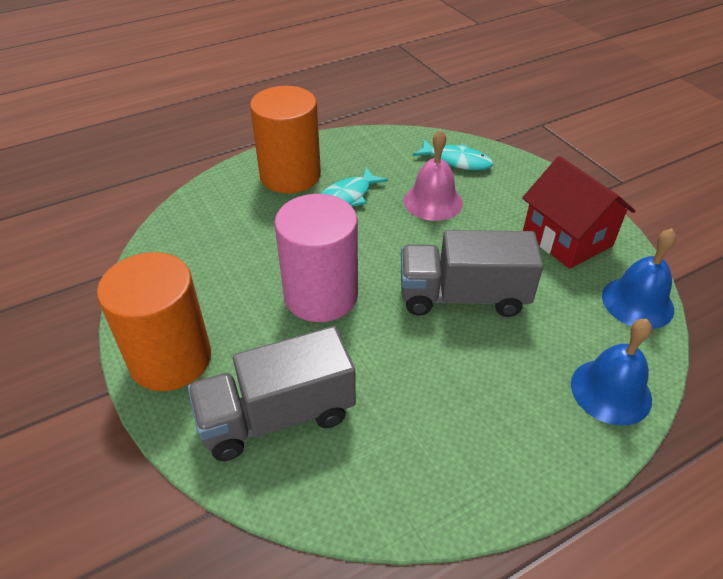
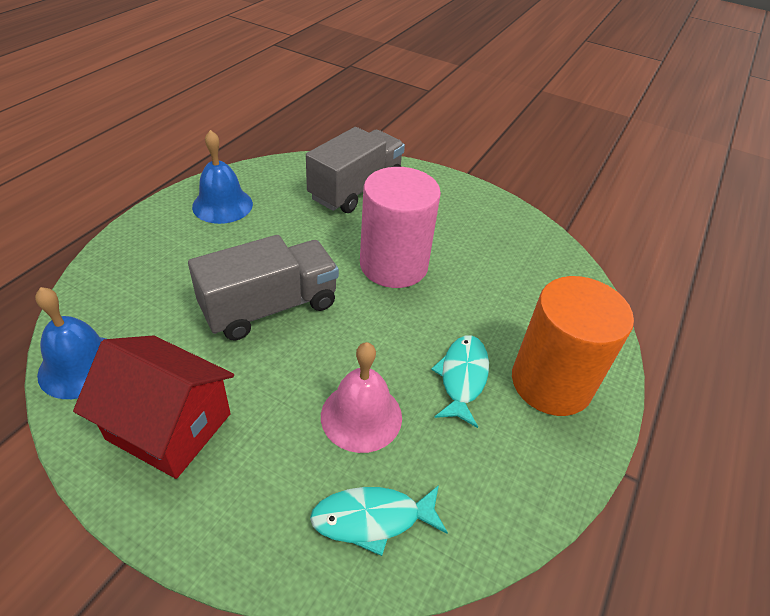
camera: 145 degrees right, 0 degrees up
orange cylinder [97,252,211,391] -> none
blue bell [571,319,652,426] -> blue bell moved to [192,130,253,224]

